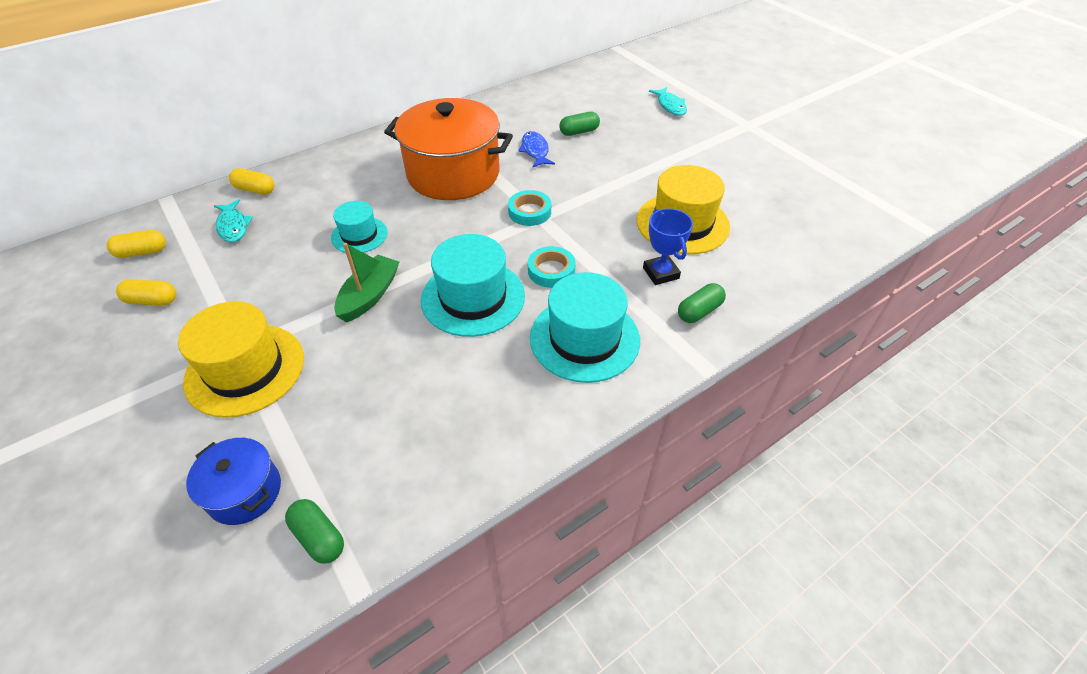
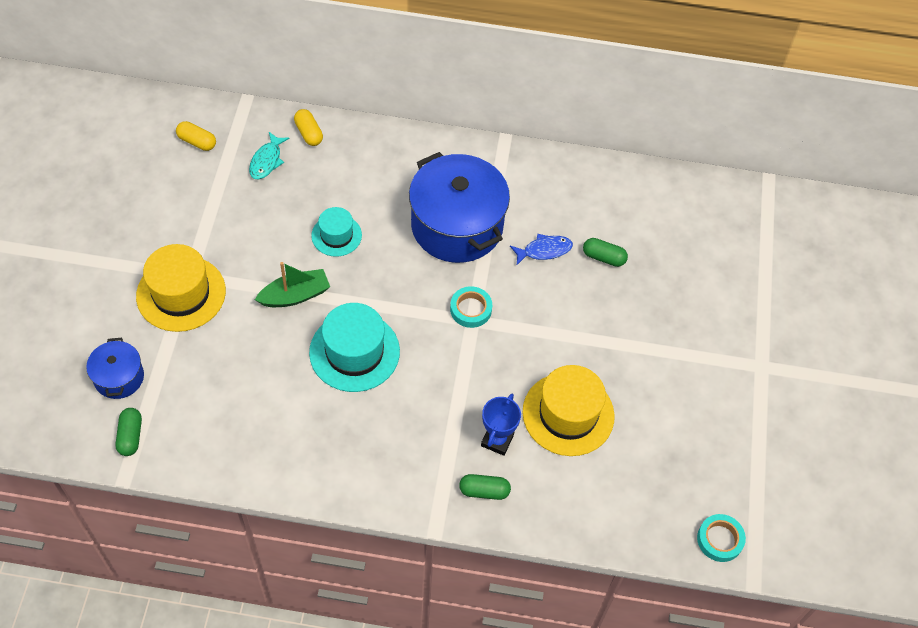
camera: 40 degrees right, 10 degrees up
yellow capsule [116,279,176,306] -> none
orange pot [384,98,513,200] -> blue pot [409,152,510,263]
blue fish [518,131,555,168] -> blue fish turned 45 degrees clockwise [510,234,573,265]
turquoise tape [528,246,575,288] -> turquoise tape moved to [697,514,746,562]
turquoise hat [530,272,640,383] -> none
turquoise fish [649,87,687,116] -> none

